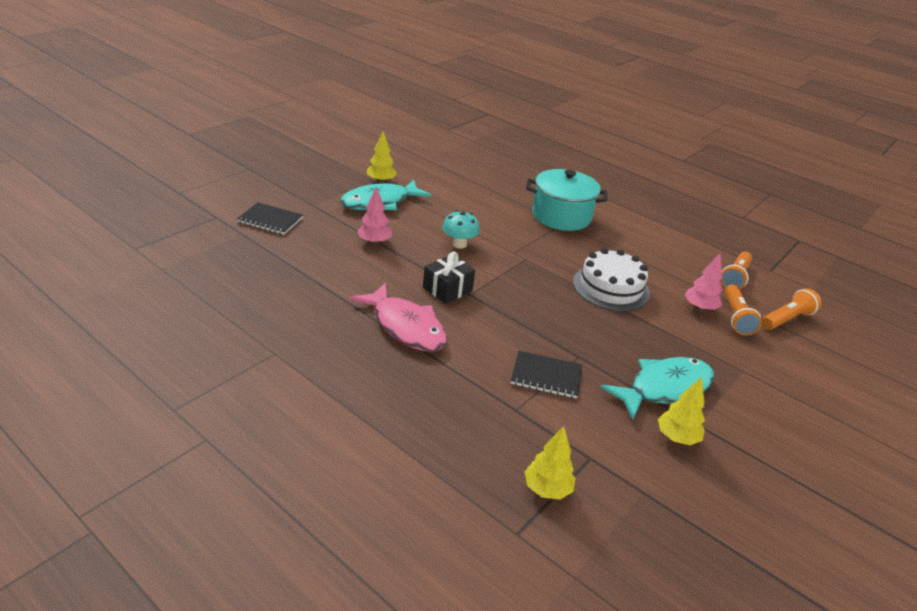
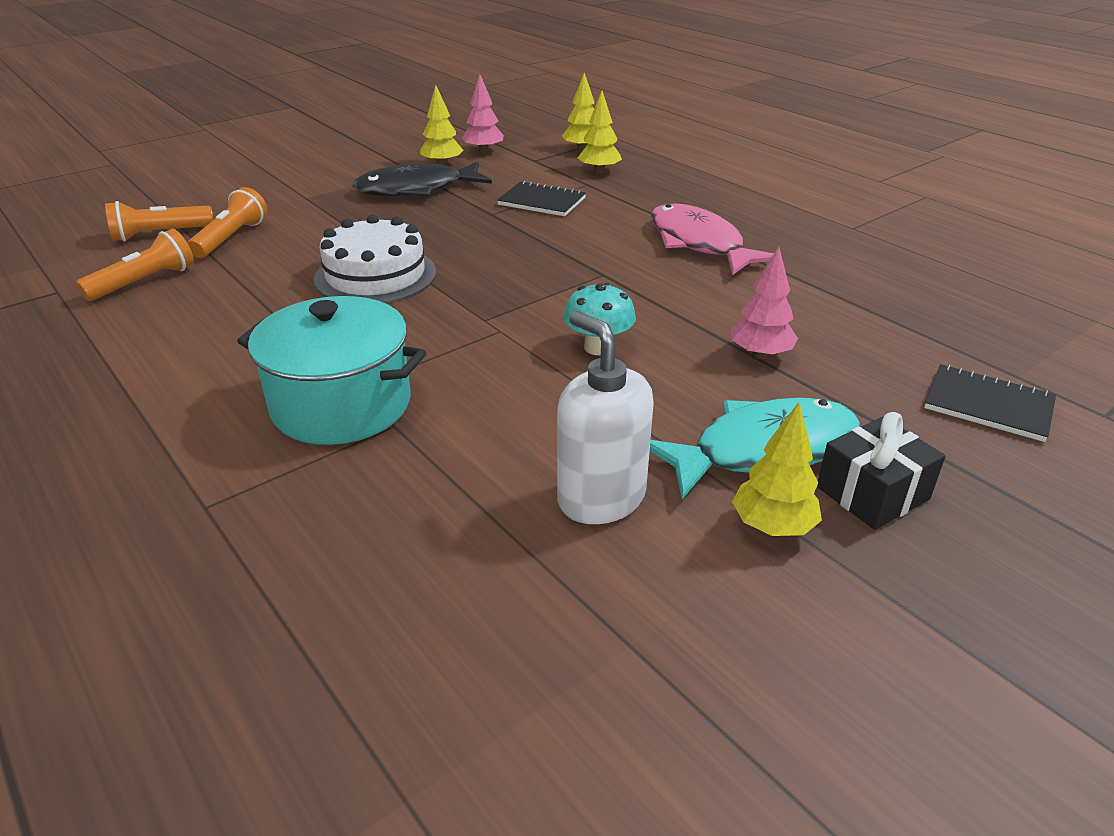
camera: 165 degrees left, 0 degrees up
black gift [423,252,475,304] -> black gift moved to [817,412,945,530]
turquoise fish [601,357,715,420] -> black fish [352,162,492,197]
pink tree [685,253,722,311] -> pink tree moved to [462,74,504,153]
none -> white soap dispenser [557,311,654,524]
none -> yellow tree [578,91,622,174]

